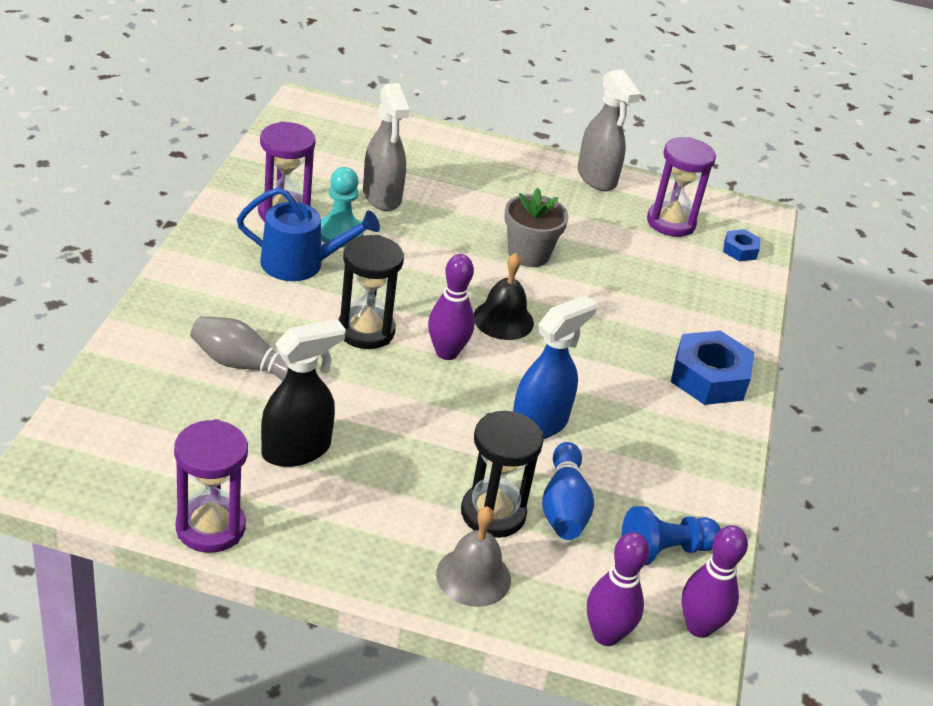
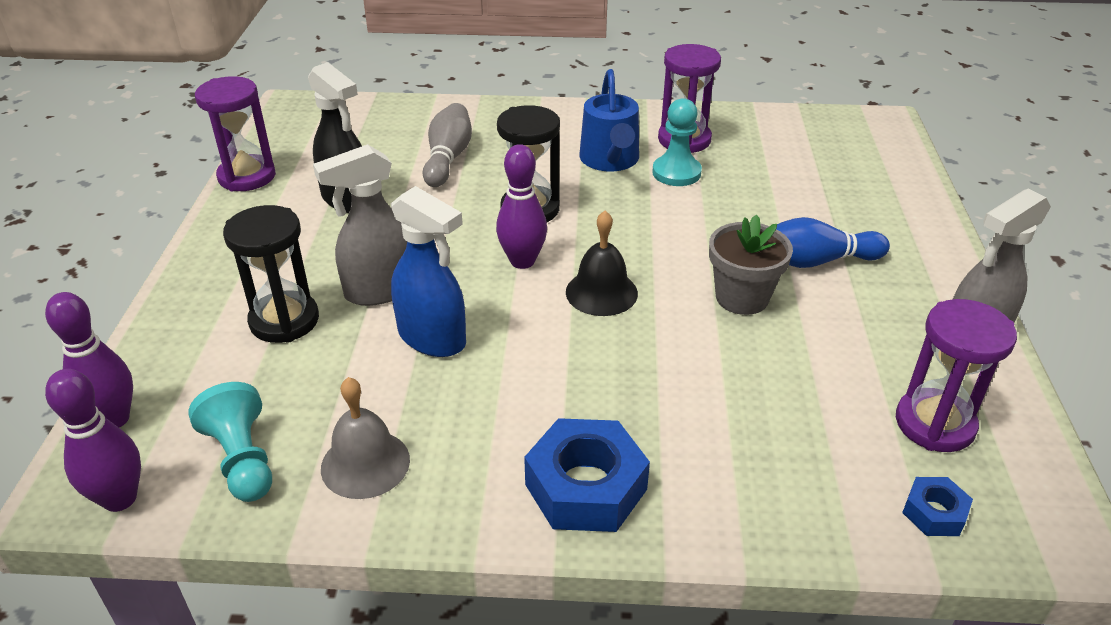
camera: 85 degrees right, 0 degrees up
grey spray bottle [363,83,410,211] -> grey spray bottle moved to [313,144,407,306]
grey bell [436,506,511,607] -> grey bell moved to [321,377,410,499]
blue bowling pin [542,442,594,540] -> blue bowling pin moved to [777,217,890,268]
blue pawn [622,506,721,565] -> turquoise pawn [188,382,272,502]

